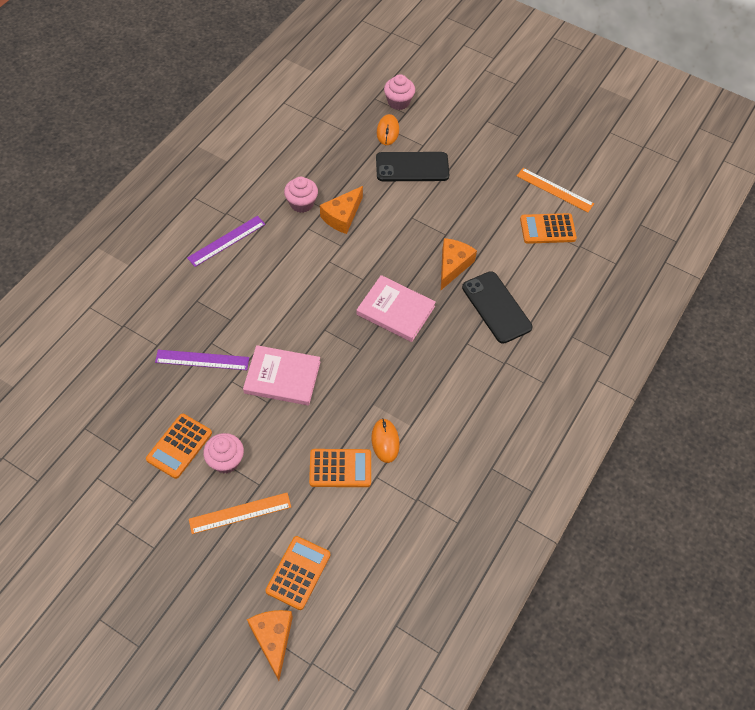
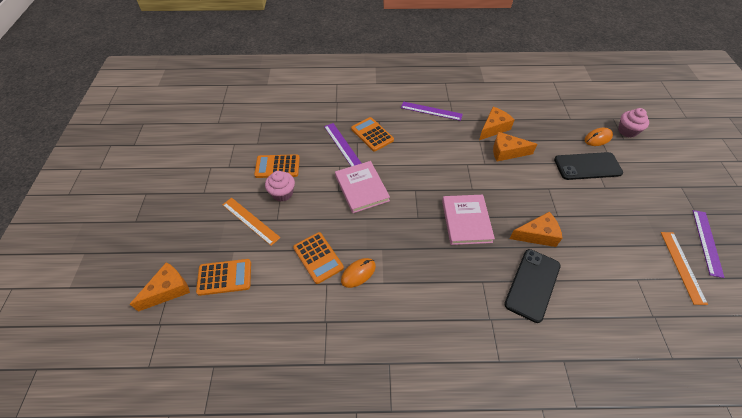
camera: 60 degrees right, 5 degrees down
pink cupcake [284,176,318,213] -> orange cheese [479,107,515,140]
black phone [376,152,449,181] -> black phone turned 60 degrees counterclockwise [554,152,623,180]
orange calculator [520,213,577,244] -> orange calculator moved to [351,117,394,152]
none -> purple ruler [693,210,725,278]

